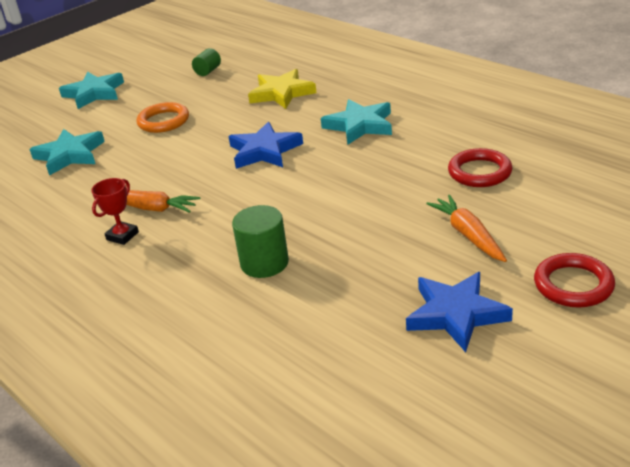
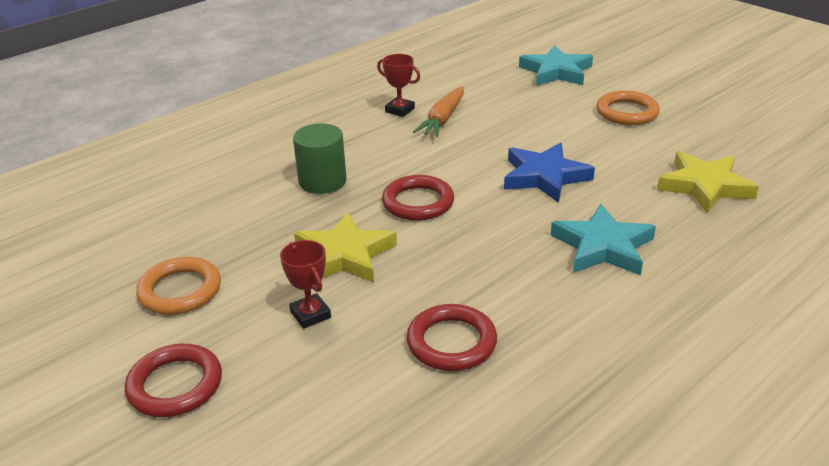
camera: 90 degrees right, 0 degrees up
turquoise star [59,72,124,109] -> none
green cylinder [192,48,221,76] -> none
blue star [406,272,513,352] -> orange ring [136,257,221,315]
orange carrot [426,195,507,262] -> red trophy [280,240,331,329]
none -> yellow star [294,212,397,283]
none -> red ring [382,175,454,221]

